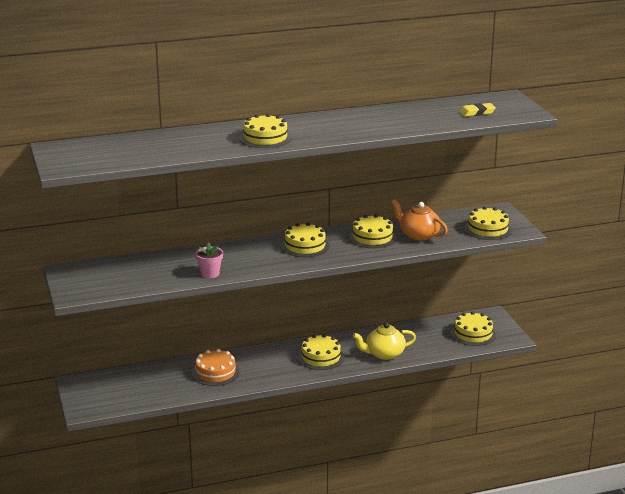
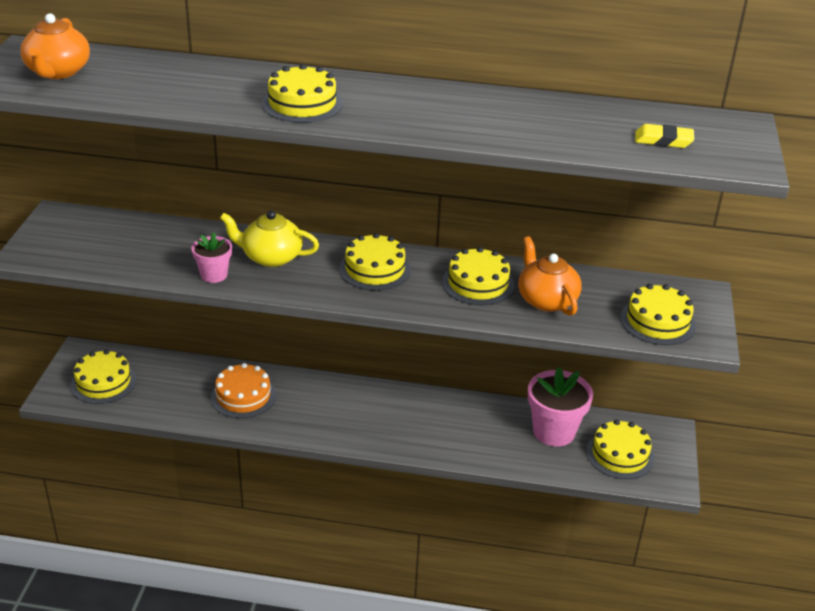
camera: 25 degrees right, 10 degrees up
yellow cake [298,334,344,370] -> yellow cake moved to [71,349,136,404]
yellow teapot [353,323,416,360] -> yellow teapot moved to [220,210,319,267]
none -> orange teapot [20,13,90,79]
none -> pink flower pot [528,367,593,447]

